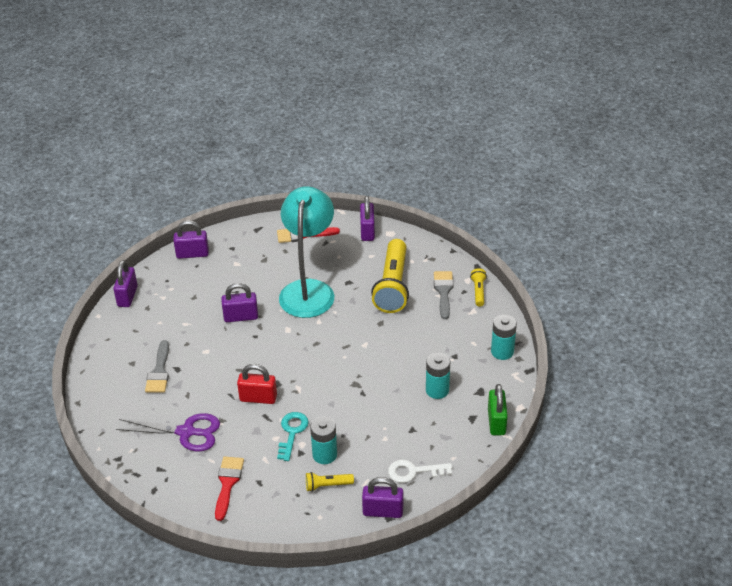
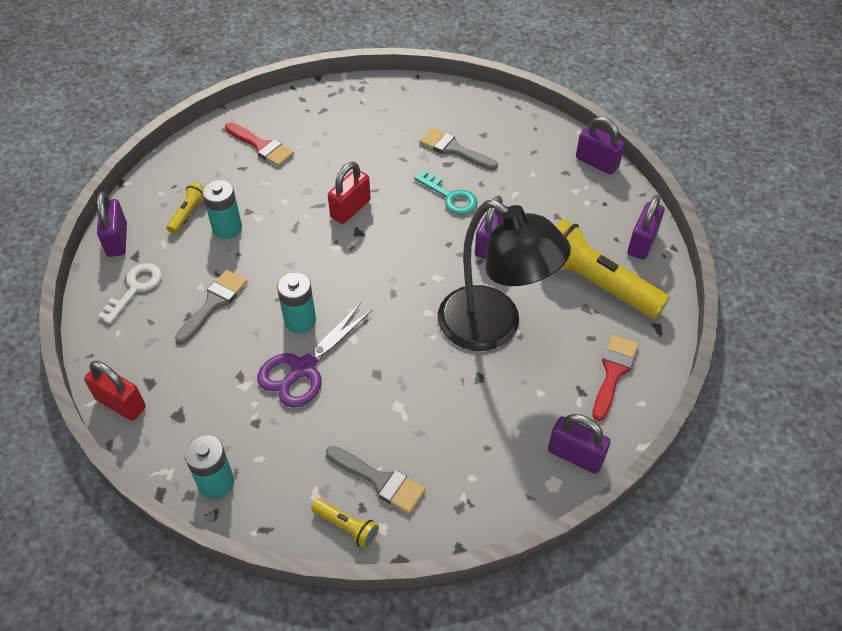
camera: 120 degrees right, 10 degrees up
purple scissors [116,413,220,451] -> purple scissors moved to [257,303,372,408]
turquoise key [277,412,309,461] -> turquoise key moved to [414,170,478,215]
turquoise lamp [279,186,334,318] -> black lamp [438,200,571,351]
purple padlock [362,477,403,518] -> purple padlock turned 45 degrees counterclockwise [97,192,127,257]
yellow flashlight [371,239,409,313] -> yellow flashlight moved to [555,219,670,319]
turquoise battery [426,353,450,399] -> turquoise battery moved to [277,272,316,333]
green padlock [488,384,508,435] -> red padlock [84,361,146,421]
none -> grey brush [175,270,247,344]

